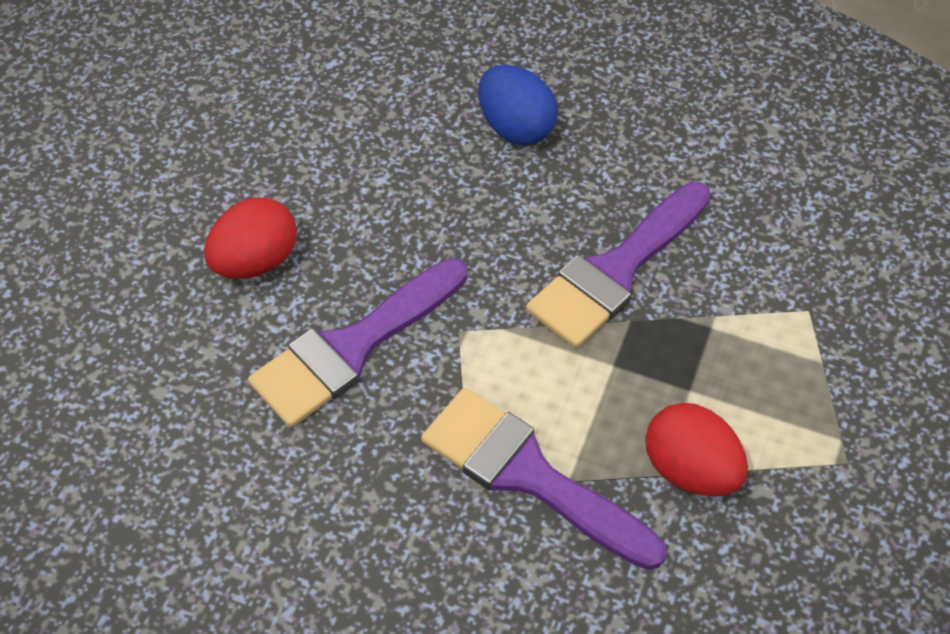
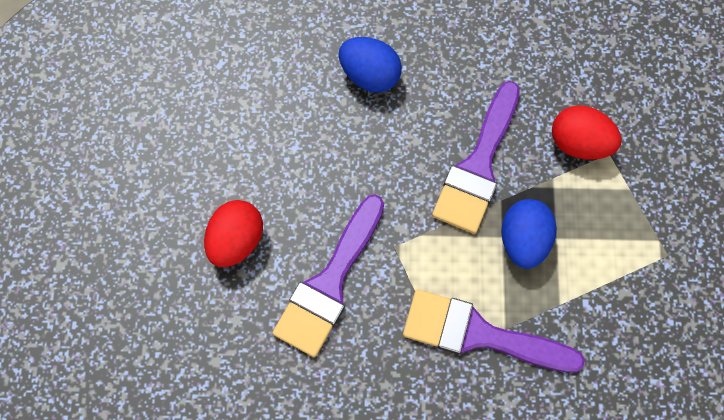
camera: 20 degrees left, 15 degrees up
red egg [645,403,748,497] -> red egg moved to [552,105,622,160]
none -> blue egg [501,199,557,269]

